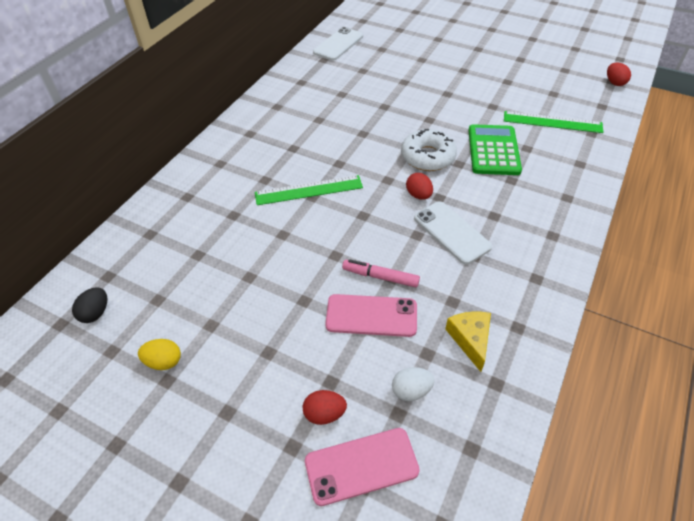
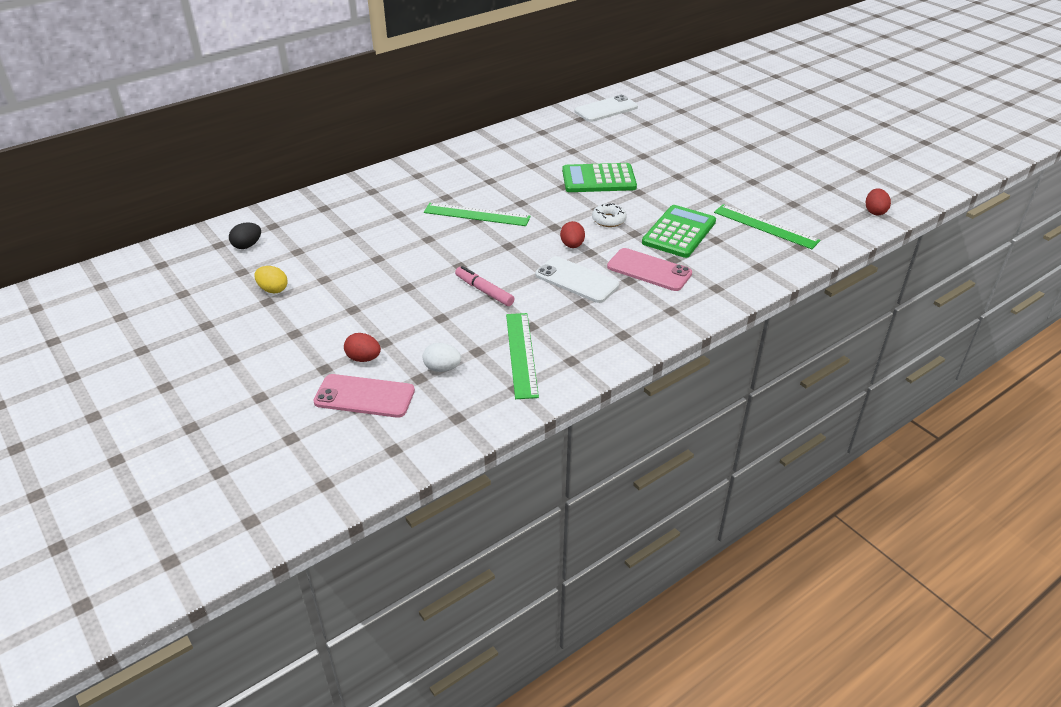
camera: 25 degrees right, 10 degrees down
pink phone [325,294,417,337] -> pink phone moved to [607,248,692,291]
white donut [401,129,457,171] -> white donut [592,203,627,227], size x0.60
white phone [414,201,492,265] -> white phone turned 45 degrees counterclockwise [535,256,619,303]
yellow cheese [445,312,491,372] -> green ruler [506,313,539,399]
none -> green calculator [562,163,637,192]

